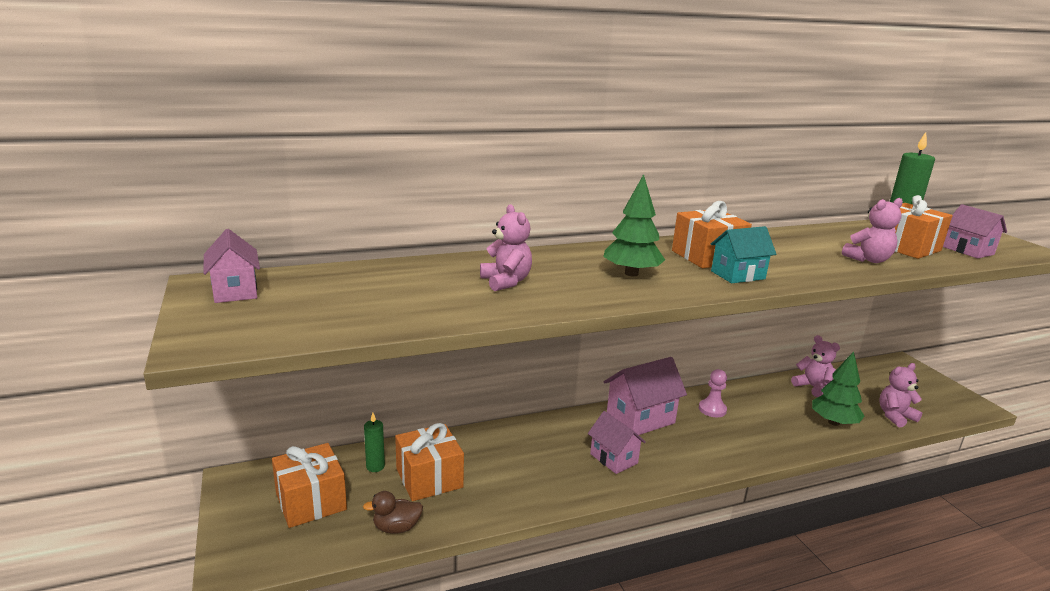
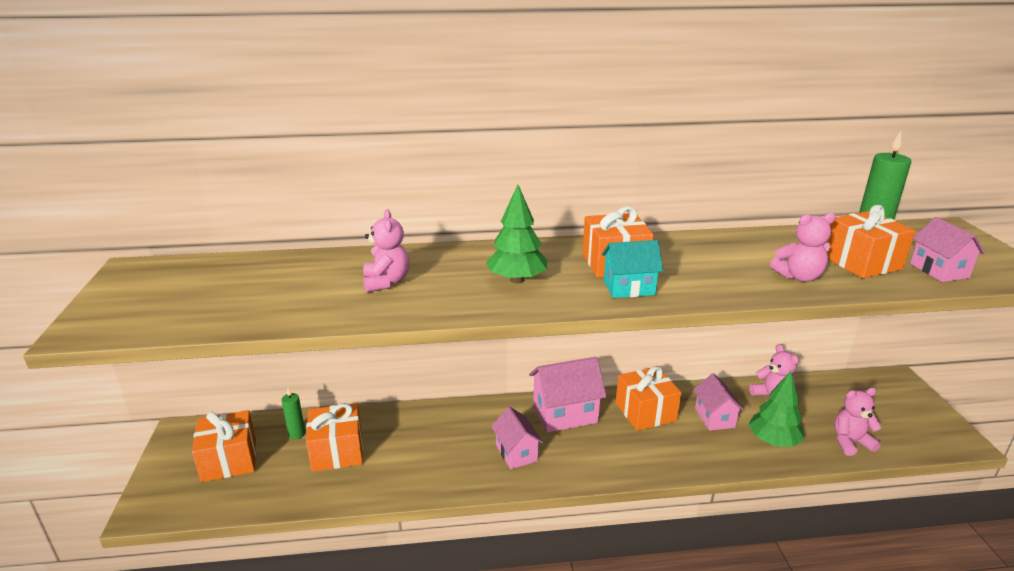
camera: 15 degrees right, 5 degrees up
pink house [203,229,260,303] -> pink house moved to [694,373,744,431]
brown duck [363,491,423,534] -> none
pink pawn [699,369,727,417] -> orange gift [616,366,681,431]

